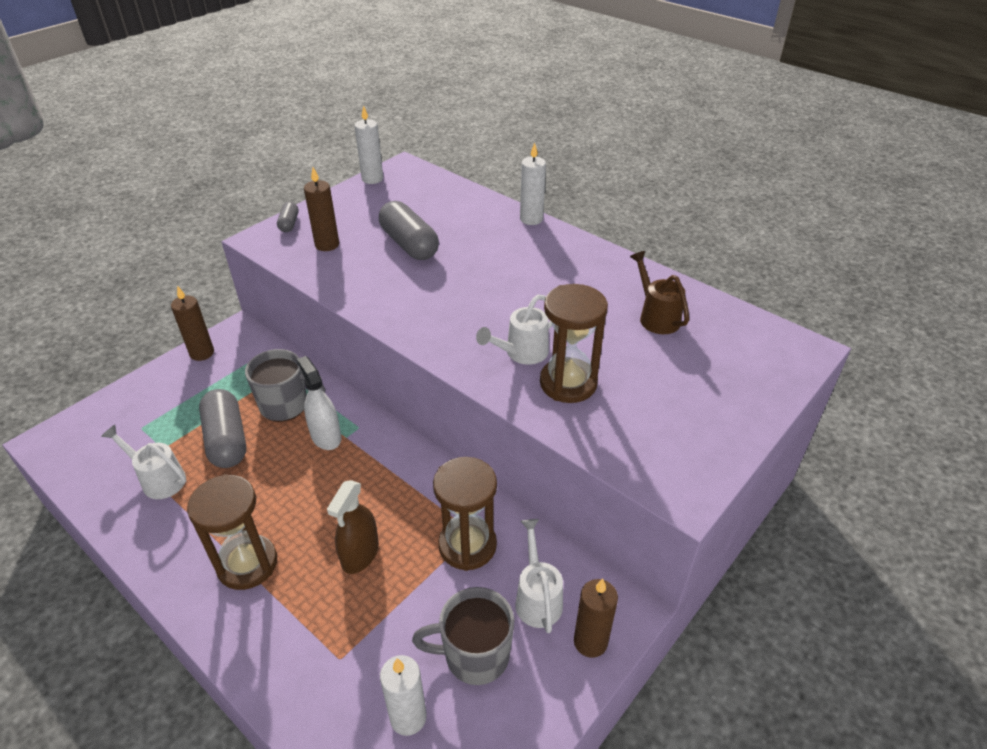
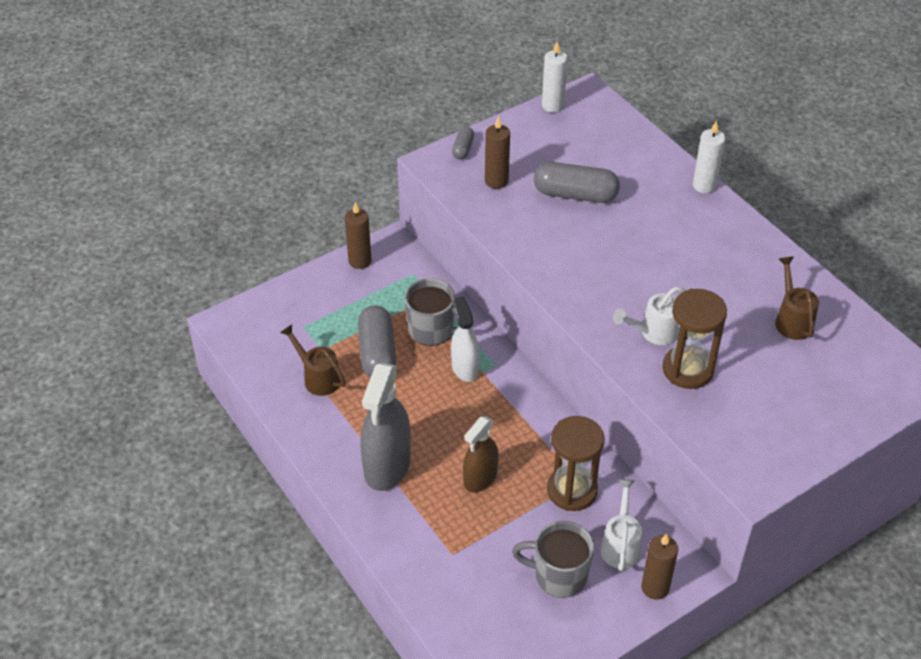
camera: 15 degrees right, 5 degrees up
white watering can [101,425,186,499] -> brown watering can [280,324,346,396]
brown hourglass [187,474,277,590] -> grey spray bottle [360,363,411,491]
grey capsule [379,201,439,260] -> grey capsule turned 60 degrees counterclockwise [534,162,620,203]
white candle [380,655,427,736] -> none

